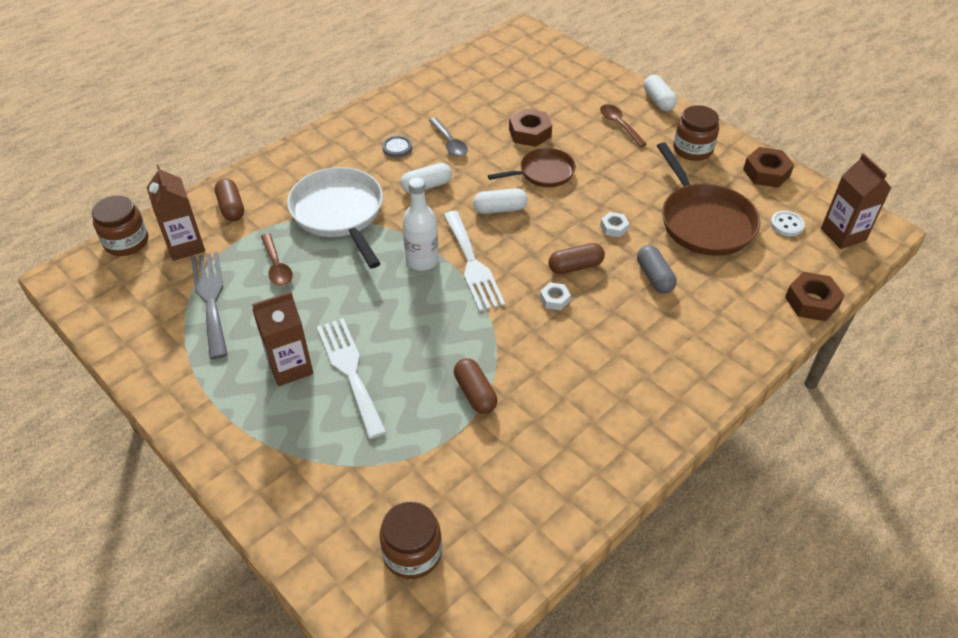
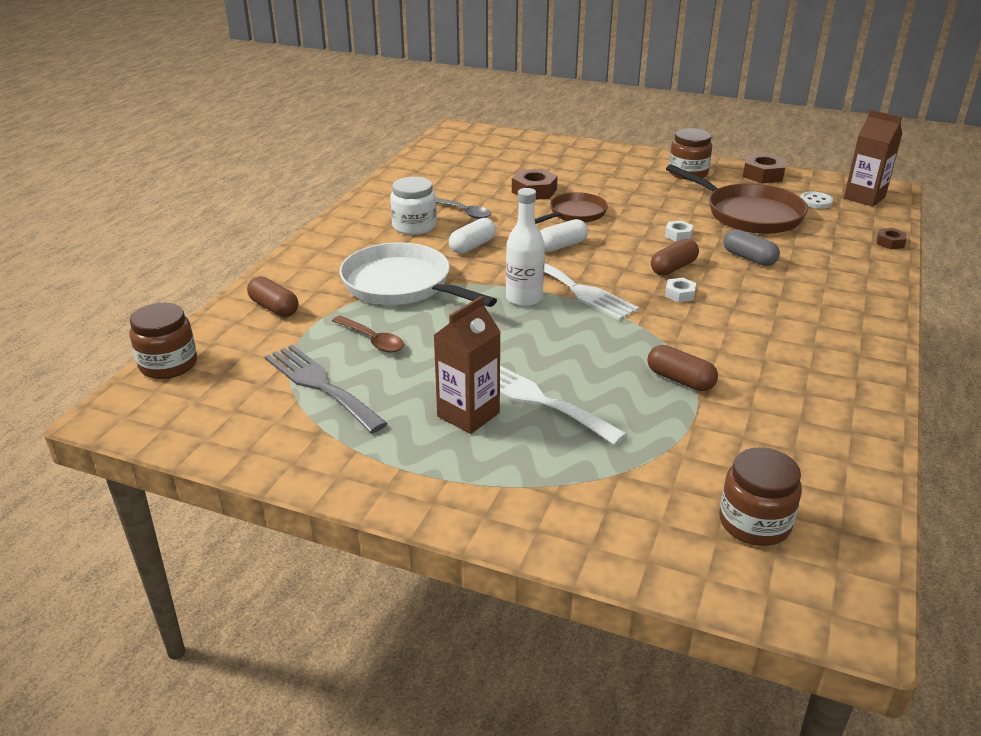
camera: 25 degrees left, 15 degrees down
brown carton [146,164,205,261] -> none
grey button [382,135,412,158] -> white jar [390,177,437,235]
brown spoon [600,104,647,147] -> none
white capsule [644,75,677,111] -> none
brown nut [785,272,845,321] -> brown nut [877,228,907,249], size x0.58

